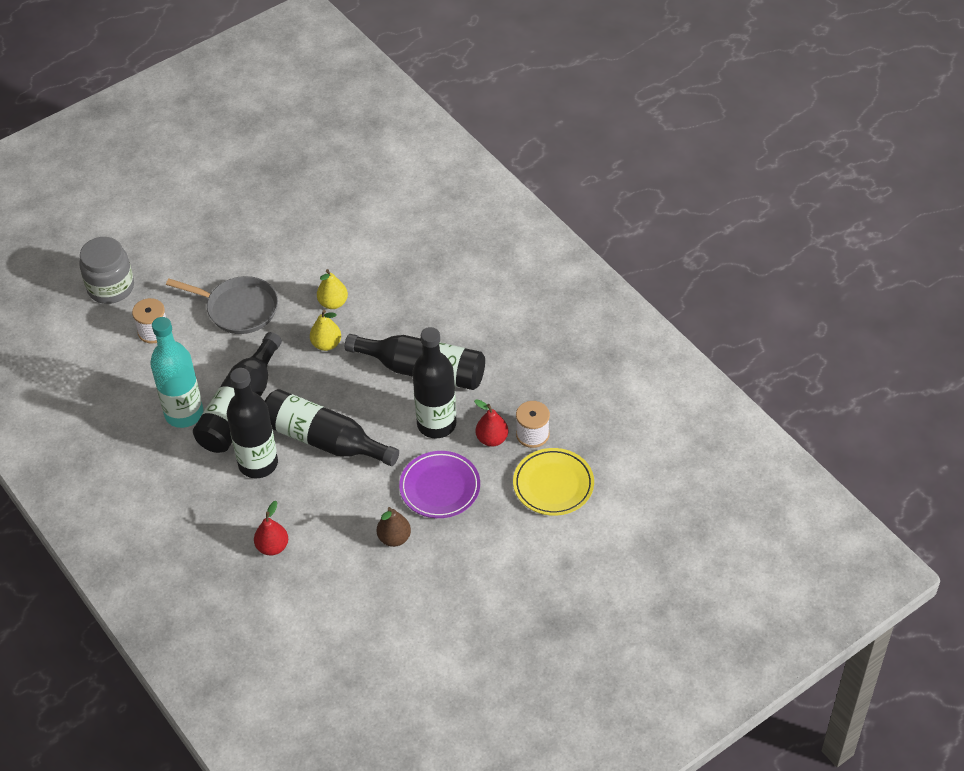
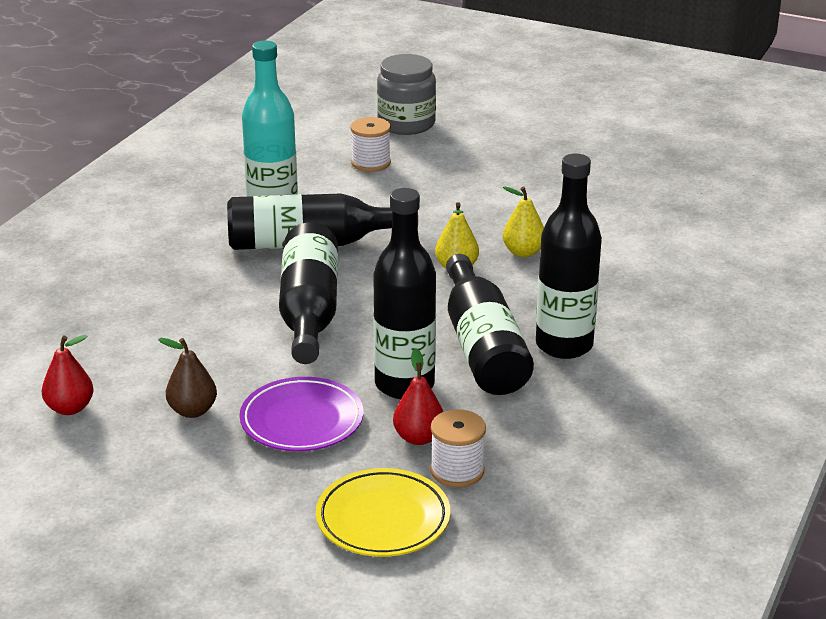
camera: 60 degrees right, 20 degrees down
grey pan [166,276,278,334] -> none
black bottle [227,368,278,478] -> black bottle moved to [536,154,602,359]
red pear [254,501,288,556] -> red pear moved to [42,335,94,415]

